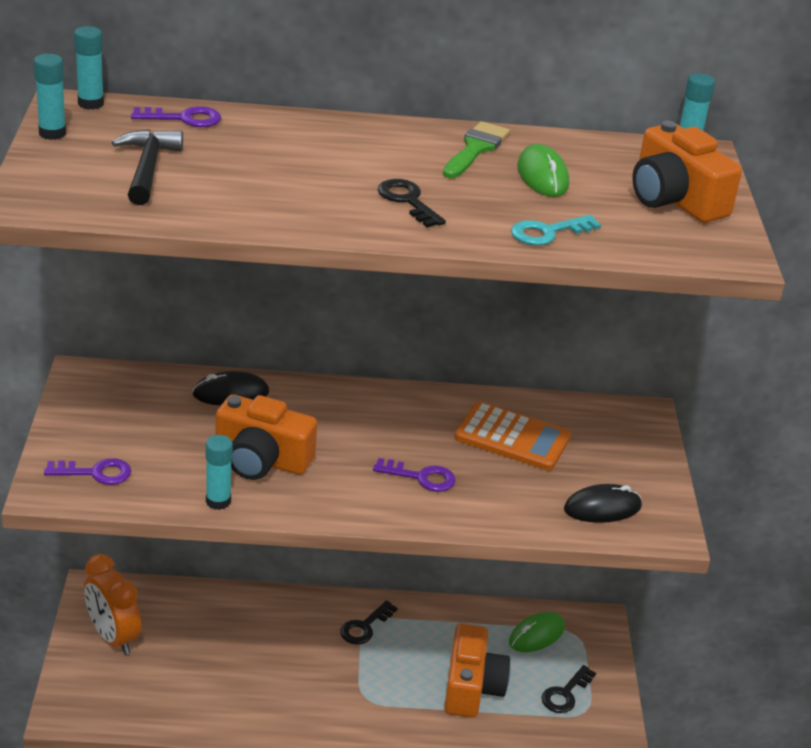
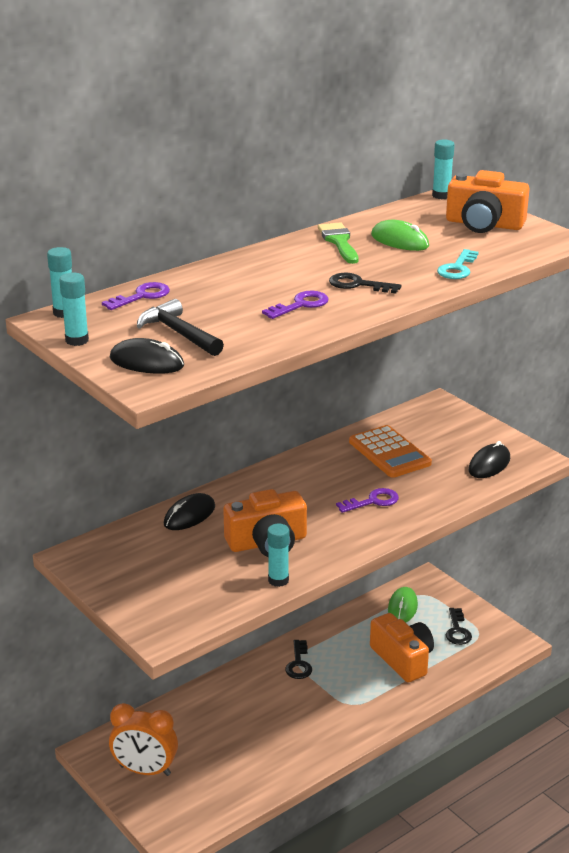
camera: 35 degrees left, 5 degrees down
purple key [44,458,131,485] -> purple key moved to [262,291,329,319]
orange calculator [455,401,571,471] -> orange calculator turned 75 degrees clockwise [349,425,432,478]
none -> black mouse [110,338,184,374]

